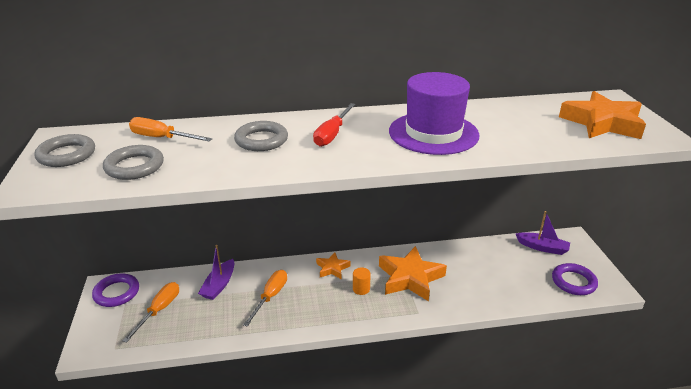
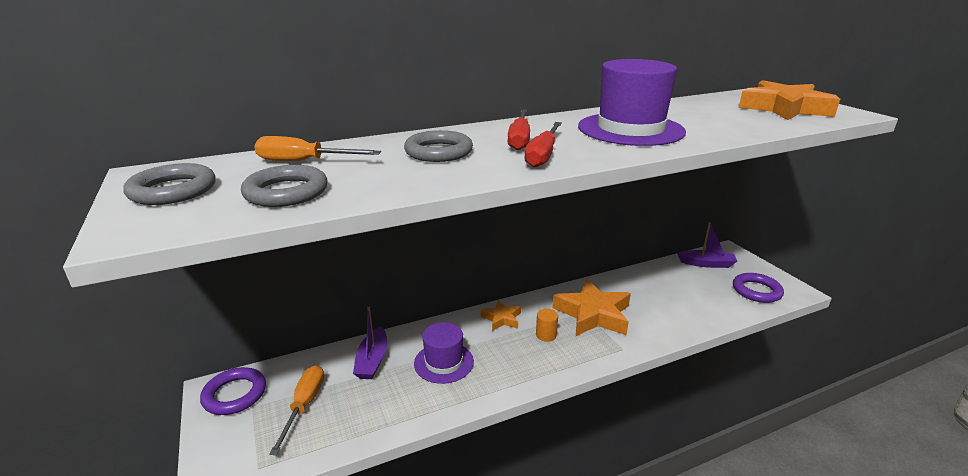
camera: 15 degrees left, 5 degrees down
orange screwdriver [243,270,287,327] -> purple hat [414,322,474,384]
none -> red screwdriver [524,122,562,167]

